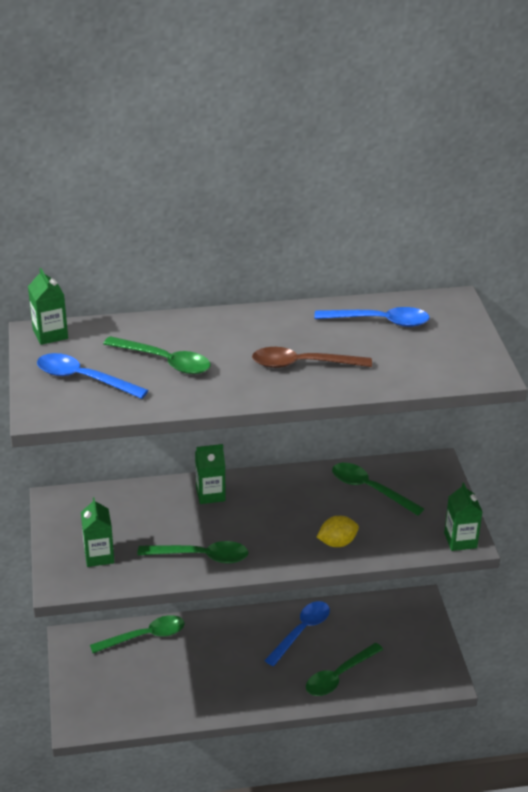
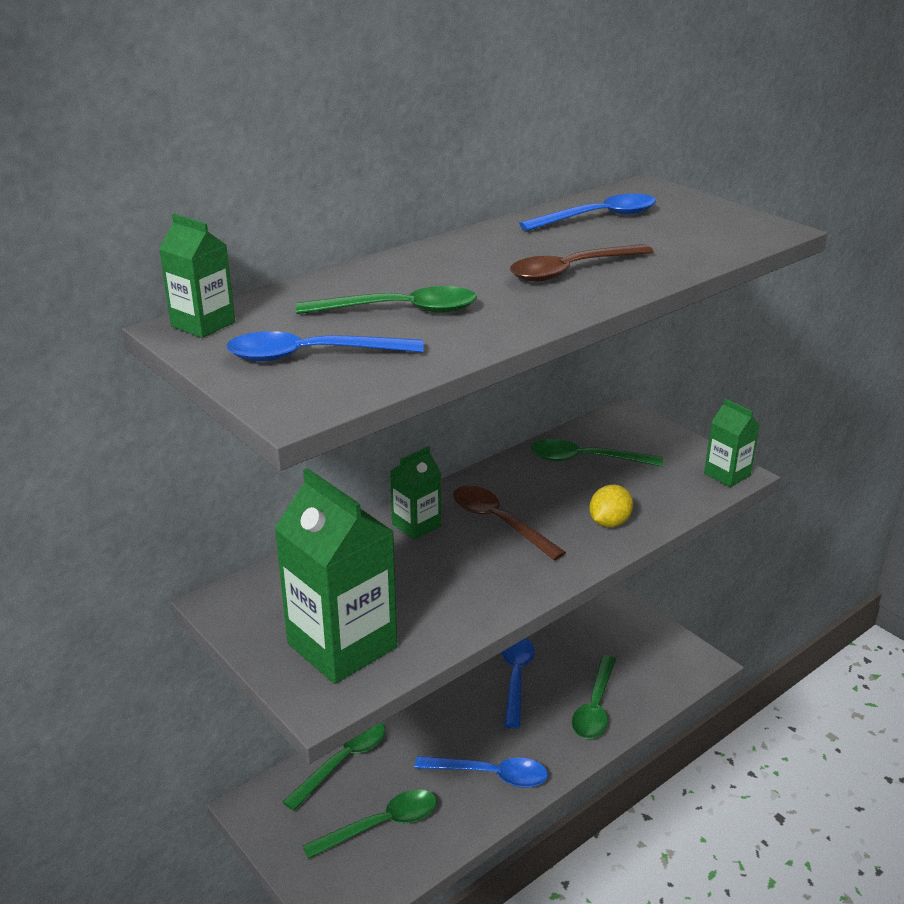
camera: 30 degrees left, 5 degrees down
green carton [81,497,114,567] -> green carton [274,468,397,684], size x1.93
green spoon [137,541,248,563] -> green spoon moved to [302,789,437,859]
none -> blue spoon [414,756,548,788]
none -> brown spoon [453,485,566,561]

